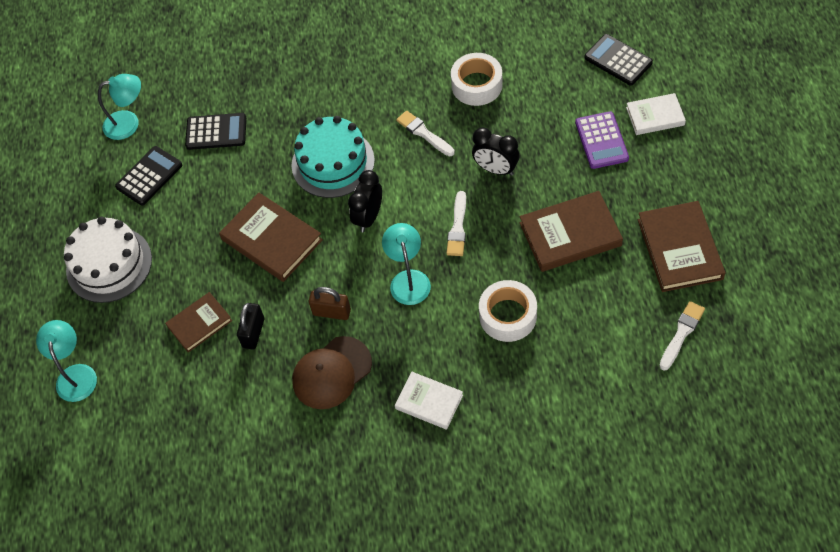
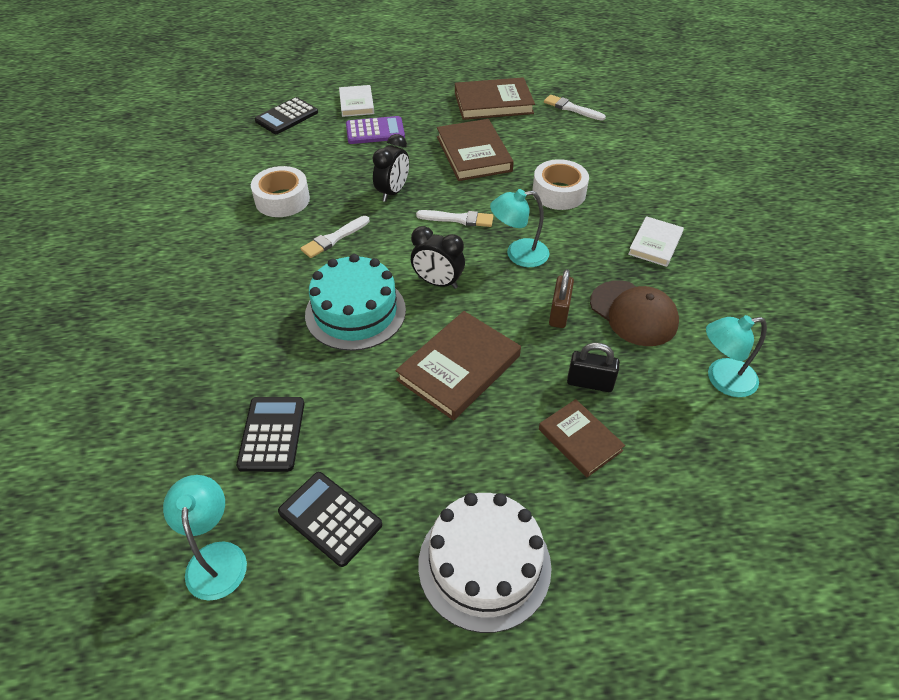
camera: 95 degrees left, 10 degrees down
turquoise lamp [36,320,97,402] -> turquoise lamp moved to [706,315,767,397]

